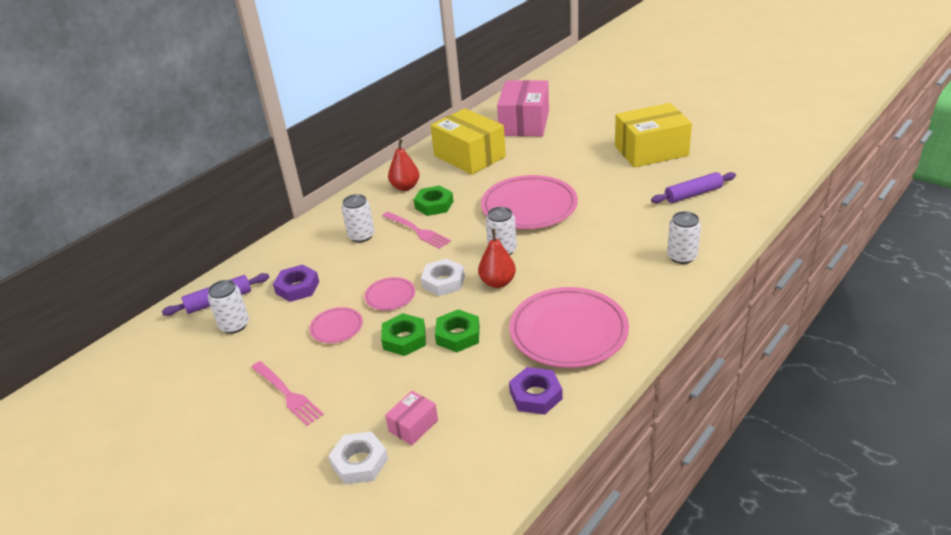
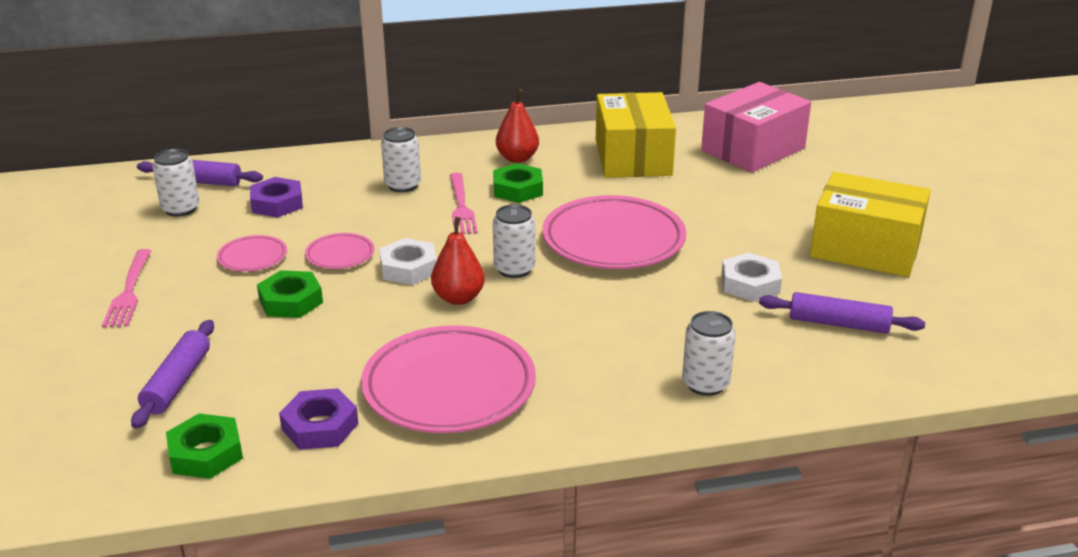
camera: 35 degrees right, 5 degrees down
white nut [328,431,388,485] -> white nut moved to [721,253,782,302]
pink box [385,391,438,445] -> purple rolling pin [131,320,214,429]
green nut [435,309,480,352] -> green nut moved to [166,413,243,479]

